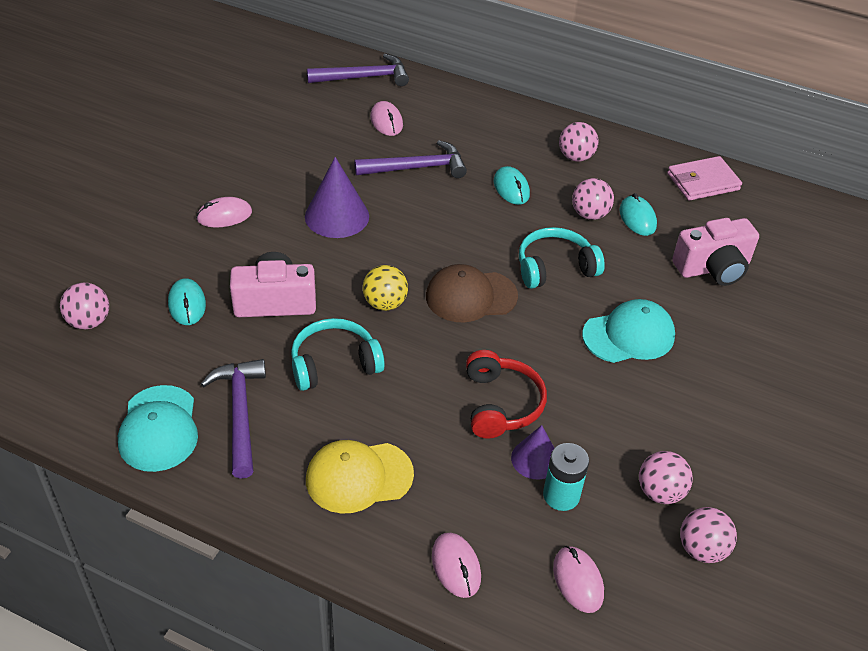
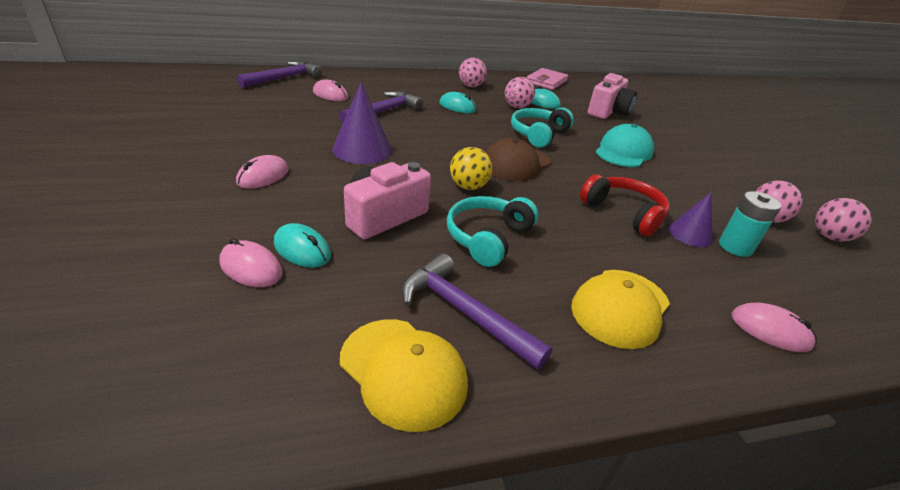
camera: 40 degrees left, 10 degrees down
pink ball [60,283,109,329] -> none
turquoise cap [118,385,198,472] -> yellow cap [340,320,468,432]
pink mouse [553,546,604,613] -> pink mouse moved to [219,238,283,287]

